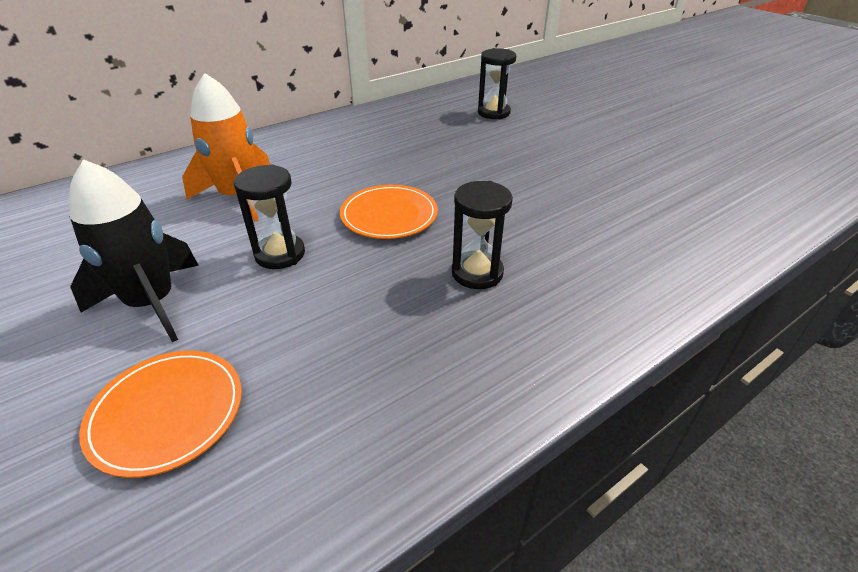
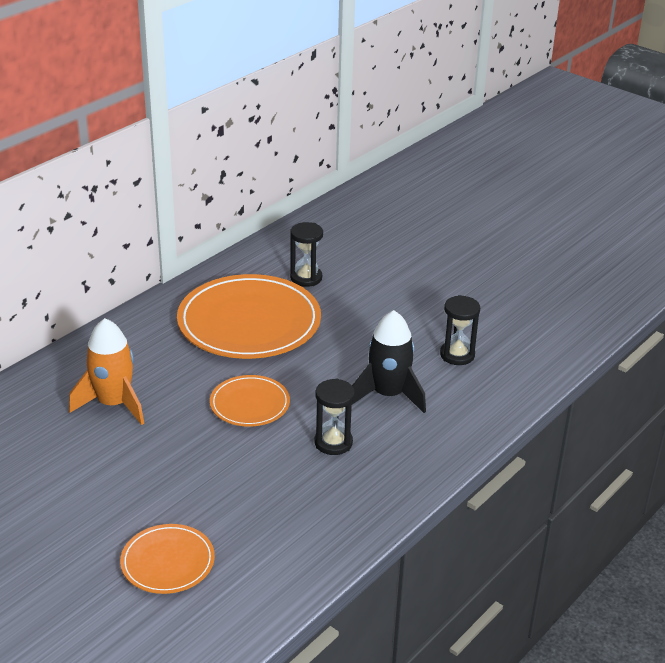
camera: 15 degrees left, 5 degrees down
black rocket [69,159,199,342] -> black rocket moved to [352,310,426,413]
black hourglass [233,164,305,269] -> black hourglass moved to [440,295,480,365]
none -> orange plate [177,274,321,359]

